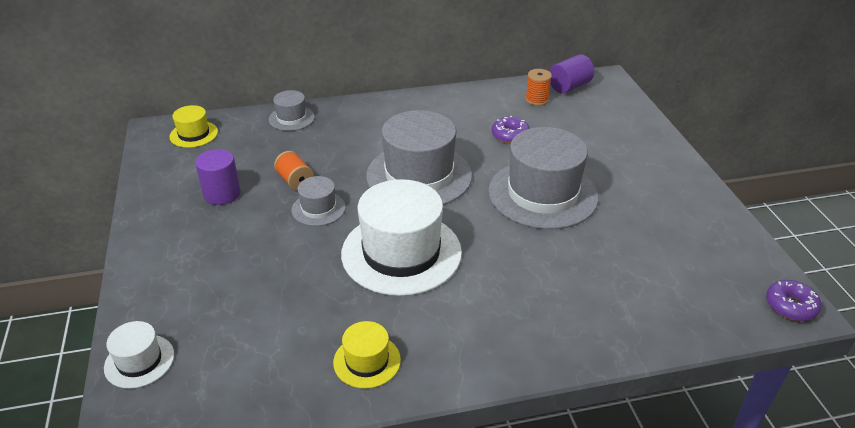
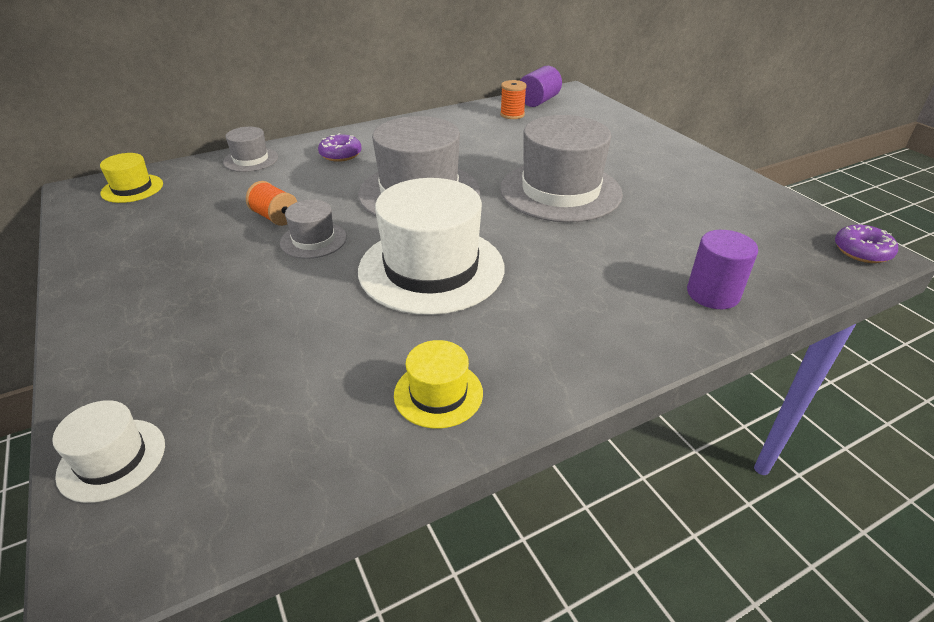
camera: 15 degrees left, 0 degrees up
purple cylinder [195,149,240,205] -> purple cylinder moved to [687,230,758,309]
purple donut [492,116,530,144] -> purple donut moved to [318,133,362,162]

